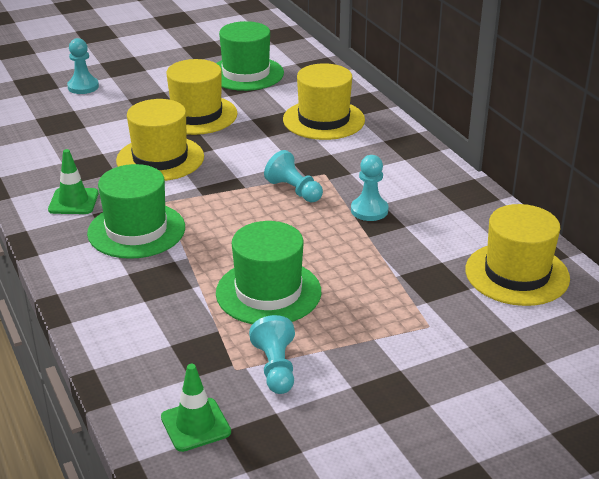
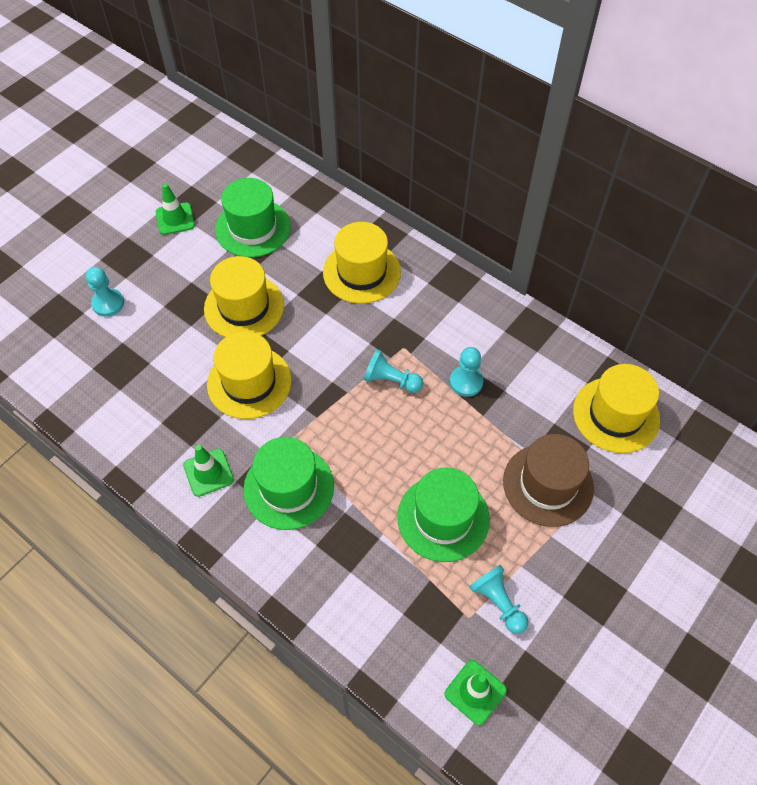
camera: 25 degrees left, 25 degrees up
none -> green traffic cone [156,184,195,235]
none -> brown hat [503,434,594,527]

